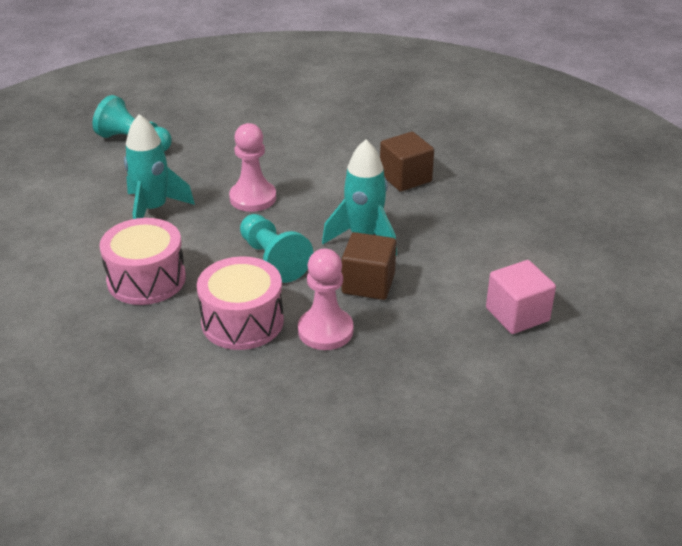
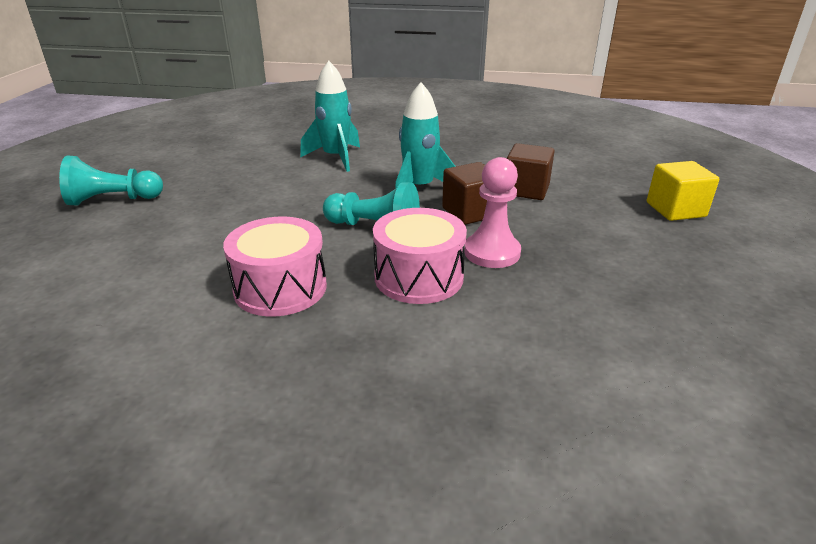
camera: 40 degrees left, 5 degrees down
turquoise rocket [124,114,195,219] -> turquoise rocket moved to [300,61,360,172]
pink pawn [229,123,276,212] -> none
brown cube [380,132,434,192] -> brown cube moved to [507,143,555,200]
pink cube [486,260,556,334] -> none
none -> yellow cube [647,161,719,221]

